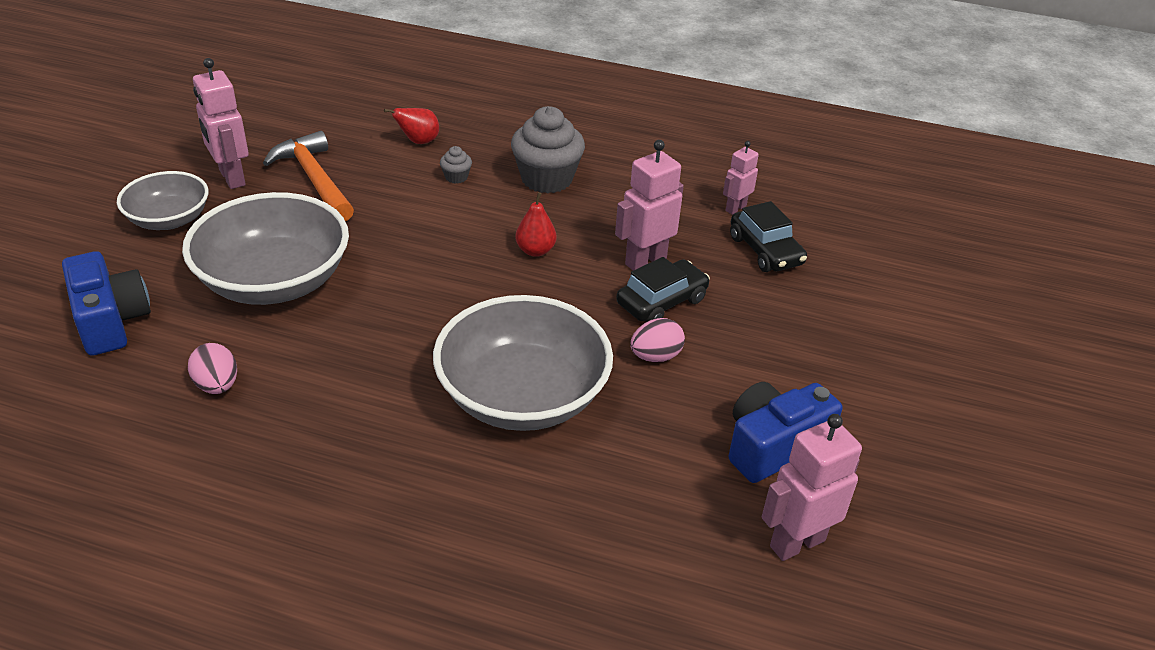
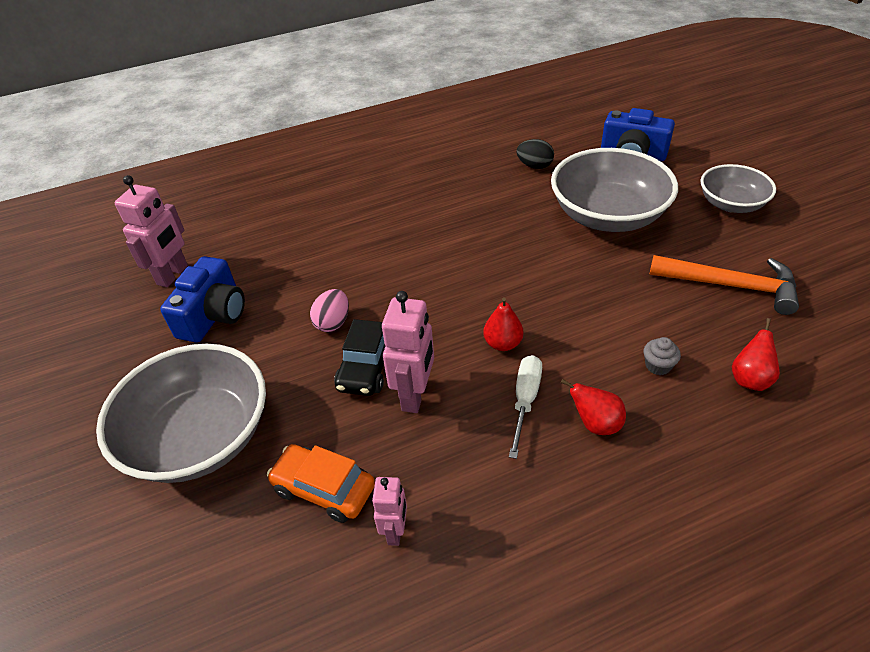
camera: 145 degrees right, 5 degrees up
pink egg [188,343,237,394] -> black egg [516,139,554,169]
pink robot [193,58,249,189] -> none
grey bowl [433,295,613,431] -> grey bowl moved to [96,344,266,483]
grey cupcake [511,106,585,193] -> red pear [561,379,626,435]
black car [730,201,807,272] -> orange car [267,444,375,523]
none -> white screwdriver [509,355,542,459]

